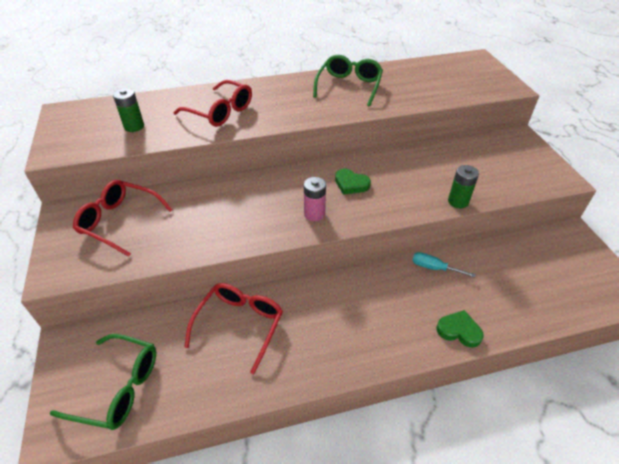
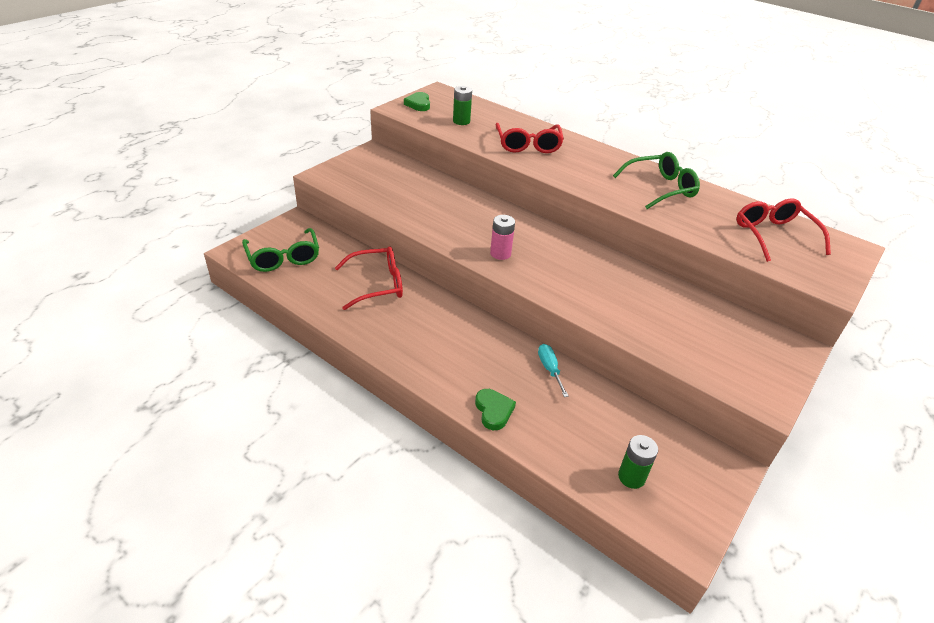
camera: 50 degrees right, 5 degrees down
red glasses [73,180,172,257] -> red glasses moved to [736,198,831,262]
green heart [335,169,371,195] -> green heart moved to [404,92,430,111]
green battery [448,165,479,209] -> green battery moved to [618,435,658,489]

